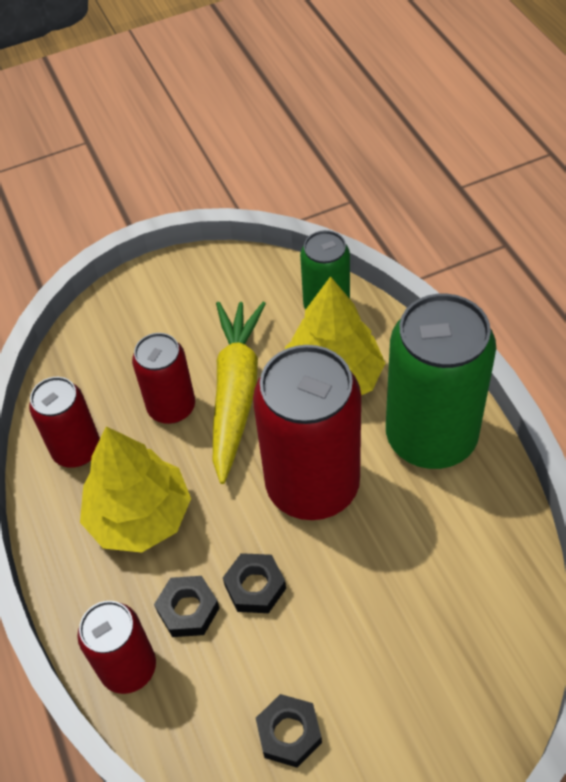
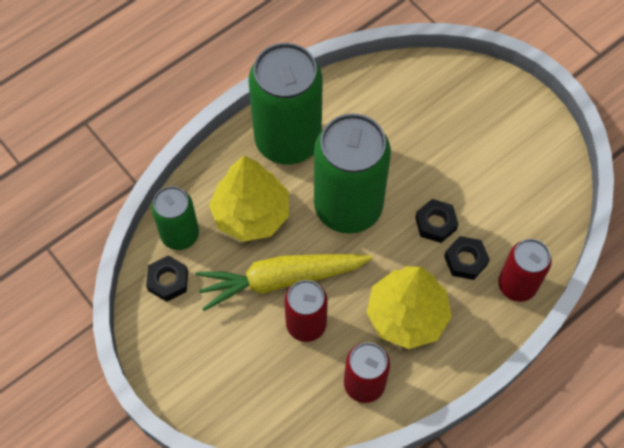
camera: 110 degrees left, 10 degrees up
red can [253,345,361,520] -> green can [314,113,391,233]
black nut [256,694,322,768] -> black nut moved to [146,255,188,302]

